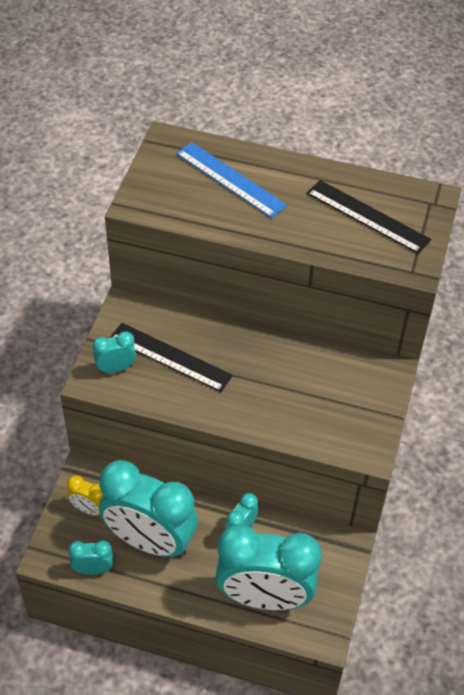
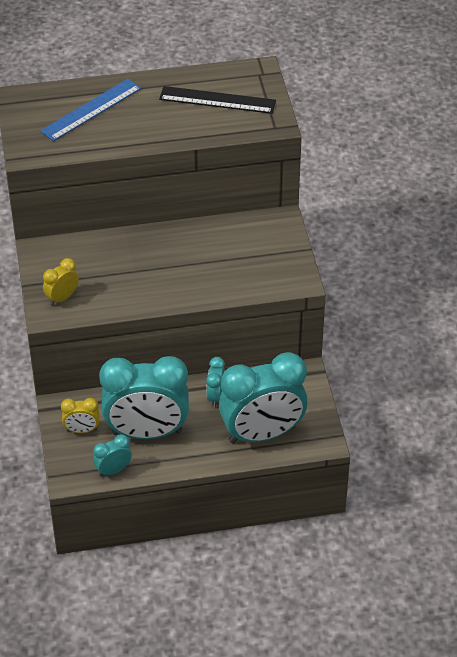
camera: 25 degrees left, 5 degrees down
turquoise clock [93,331,136,373] -> yellow clock [43,258,79,306]
black ruler [110,323,233,392] -> none
blue ruler [176,142,287,218] -> blue ruler turned 60 degrees counterclockwise [40,79,141,141]

